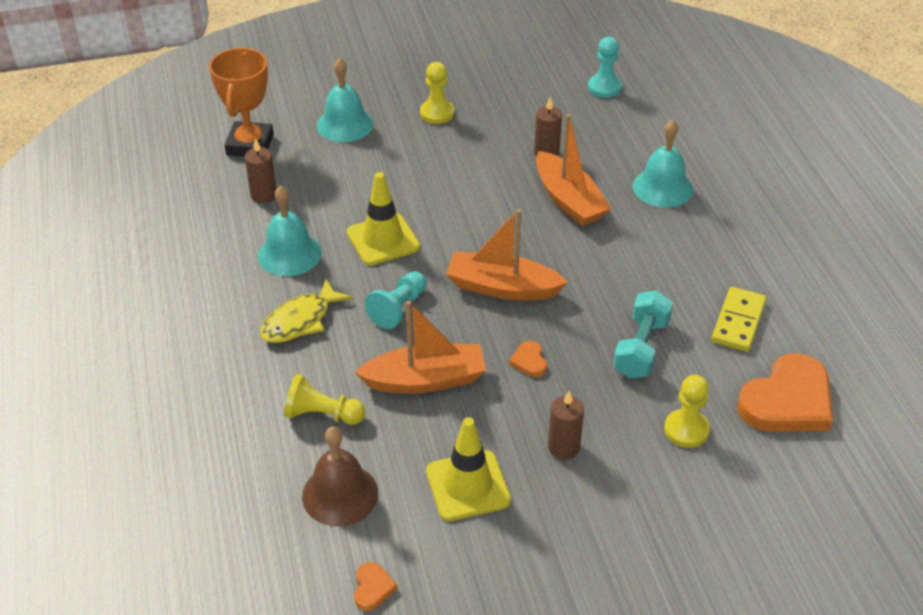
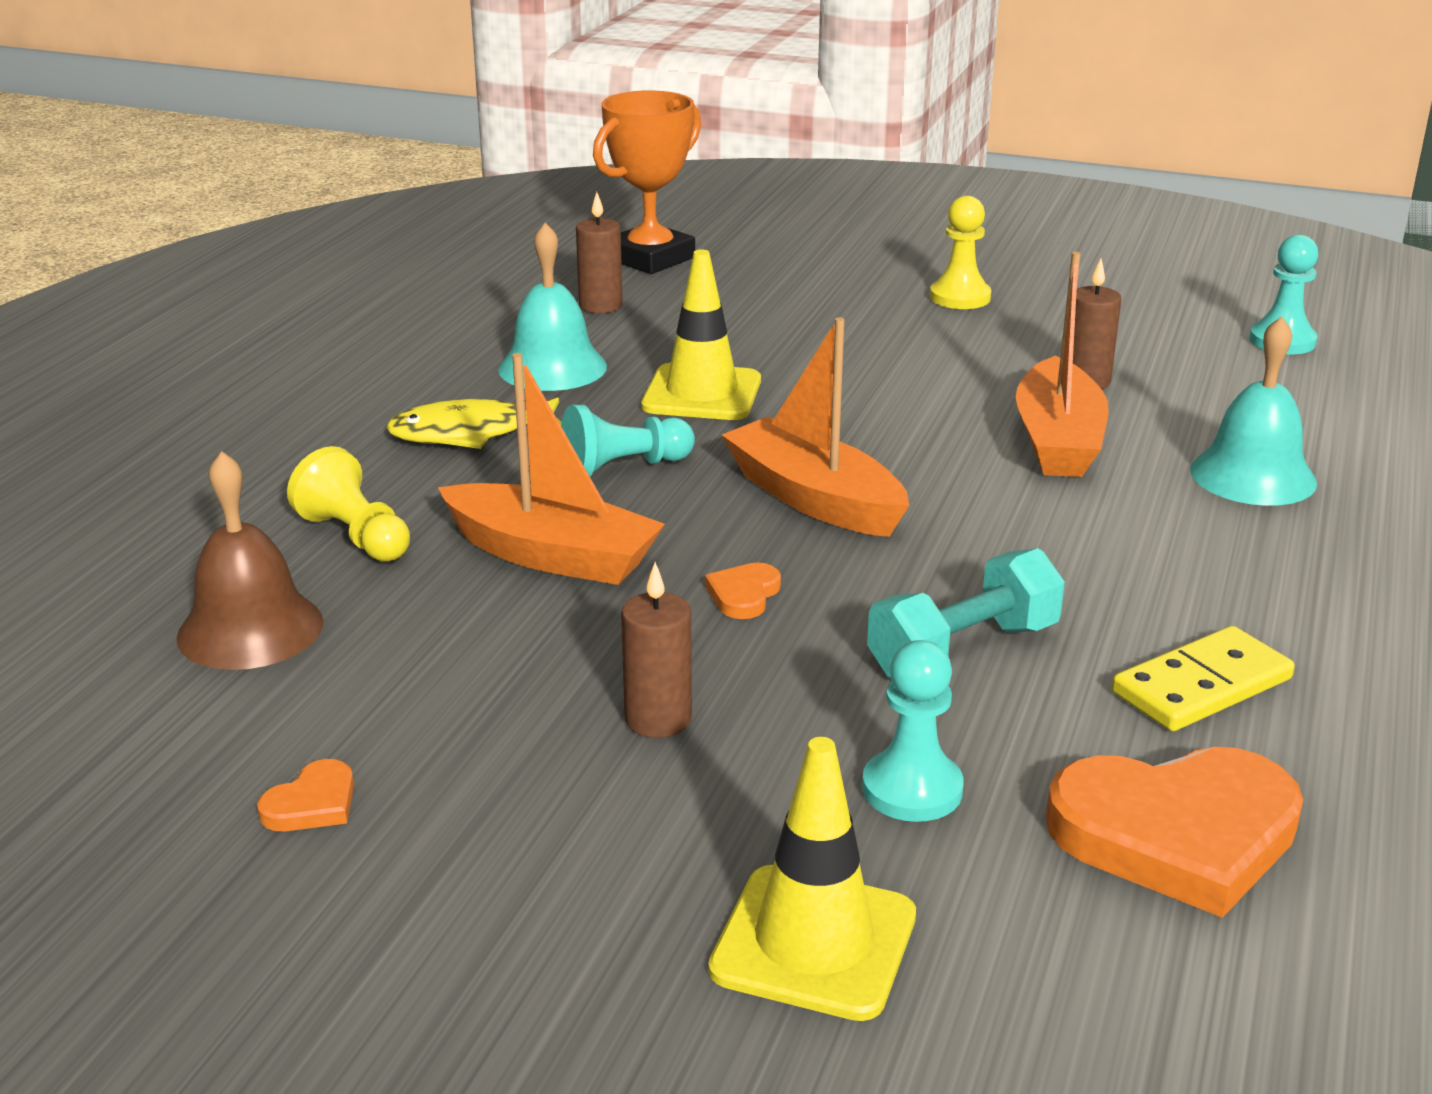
camera: 35 degrees right, 15 degrees down
turquoise bell [317,58,374,142] -> none
orange heart [354,562,398,611] -> orange heart moved to [257,759,354,831]
yellow traffic cone [426,417,511,521] -> yellow traffic cone moved to [708,737,916,1021]
yellow pawn [664,375,710,448] -> turquoise pawn [862,640,964,822]

